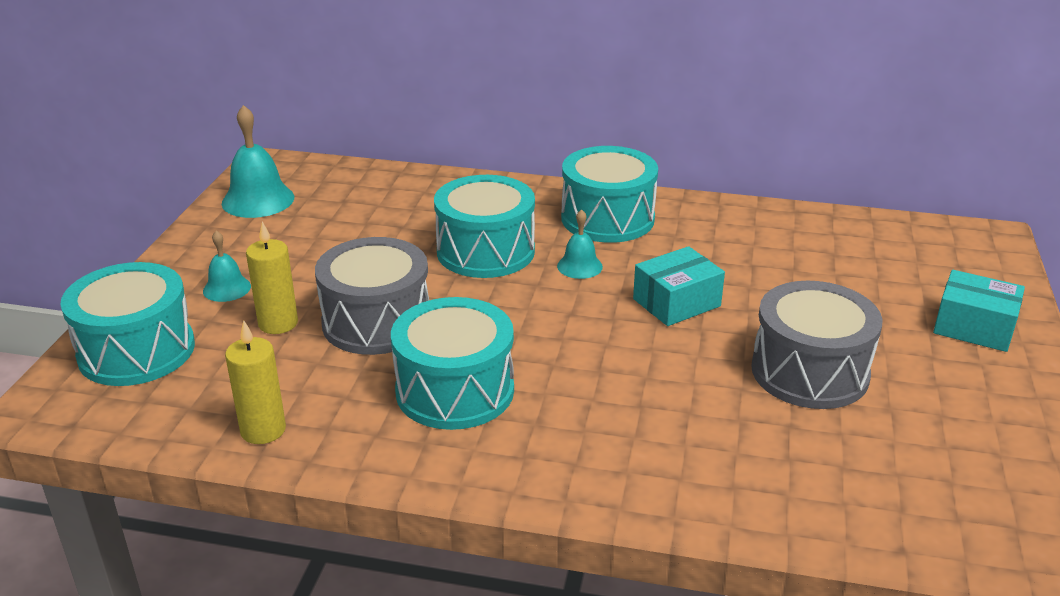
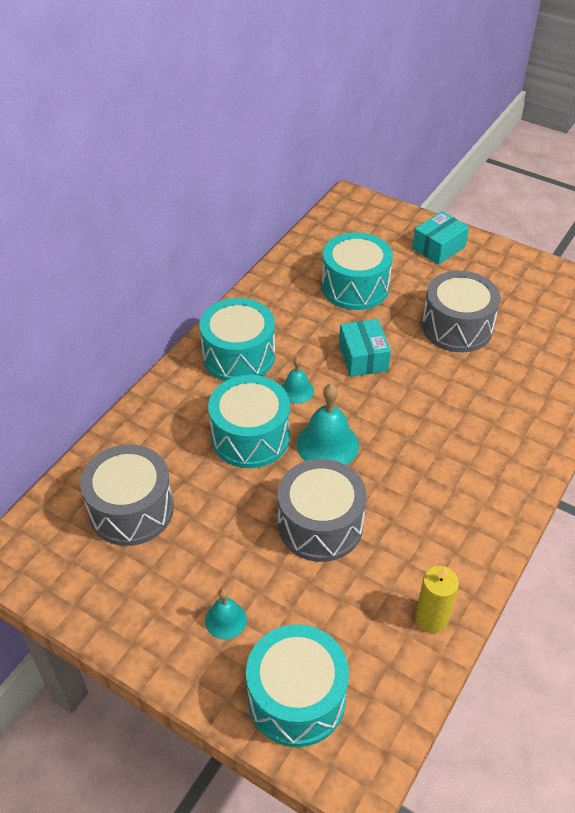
camera: 70 degrees left, 15 degrees up
turquoise bell [222,105,294,218] -> turquoise bell moved to [296,384,359,465]
yellow candle [246,222,298,334] -> none
turquoise drum [391,297,514,430] -> turquoise drum moved to [322,232,393,310]
none -> grey drum [80,445,174,546]

